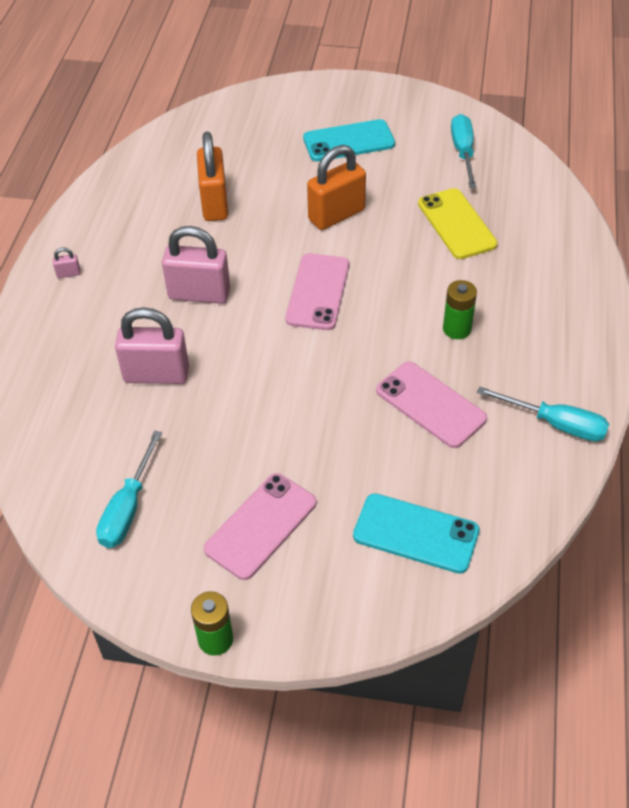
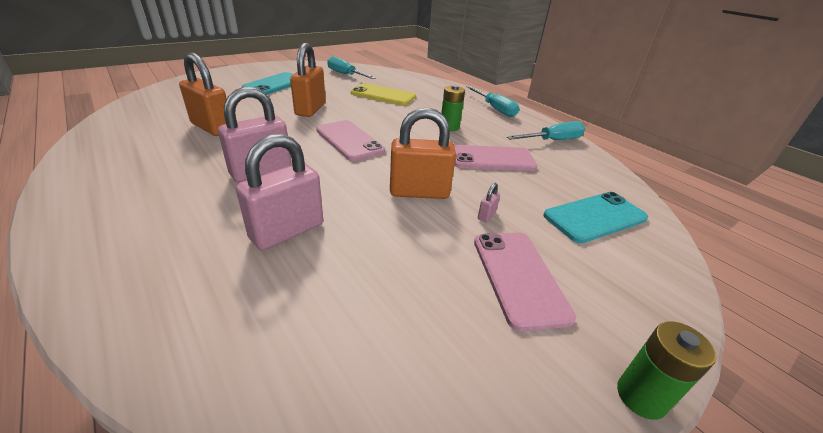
camera: 50 degrees left, 15 degrees down
pink padlock [53,248,81,278] -> pink padlock moved to [478,183,500,222]
turquoise screwdriver [96,431,162,548] -> turquoise screwdriver moved to [466,86,519,117]
none -> orange padlock [390,107,456,199]

